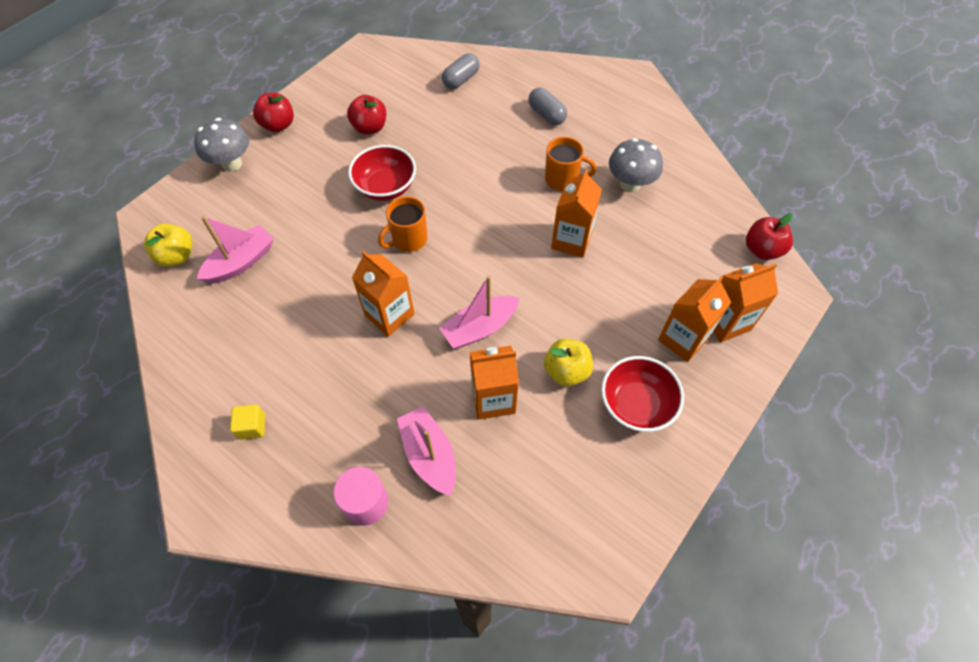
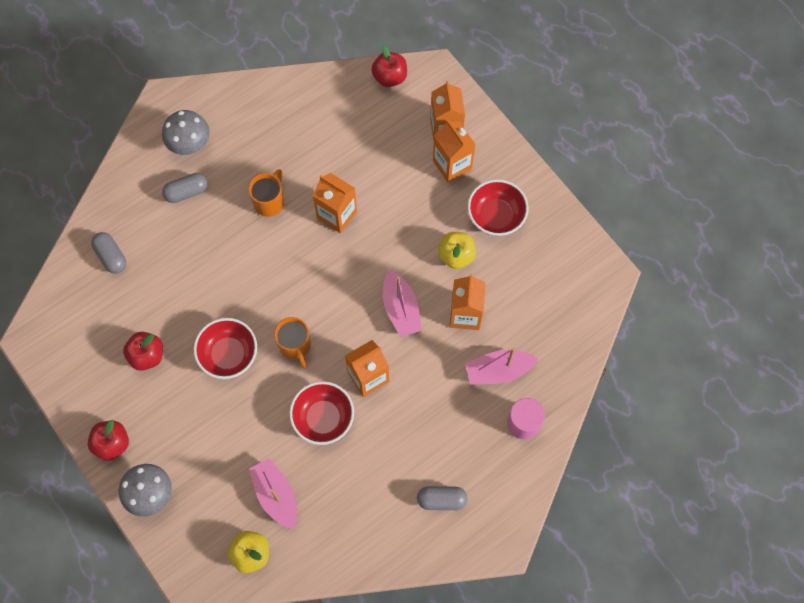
camera: 75 degrees left, 10 degrees up
yellow cube [230,405,265,440] -> grey capsule [417,486,468,510]
grey mushroom [609,138,663,192] -> grey mushroom moved to [162,110,210,155]
none -> red bowl [289,381,354,445]

